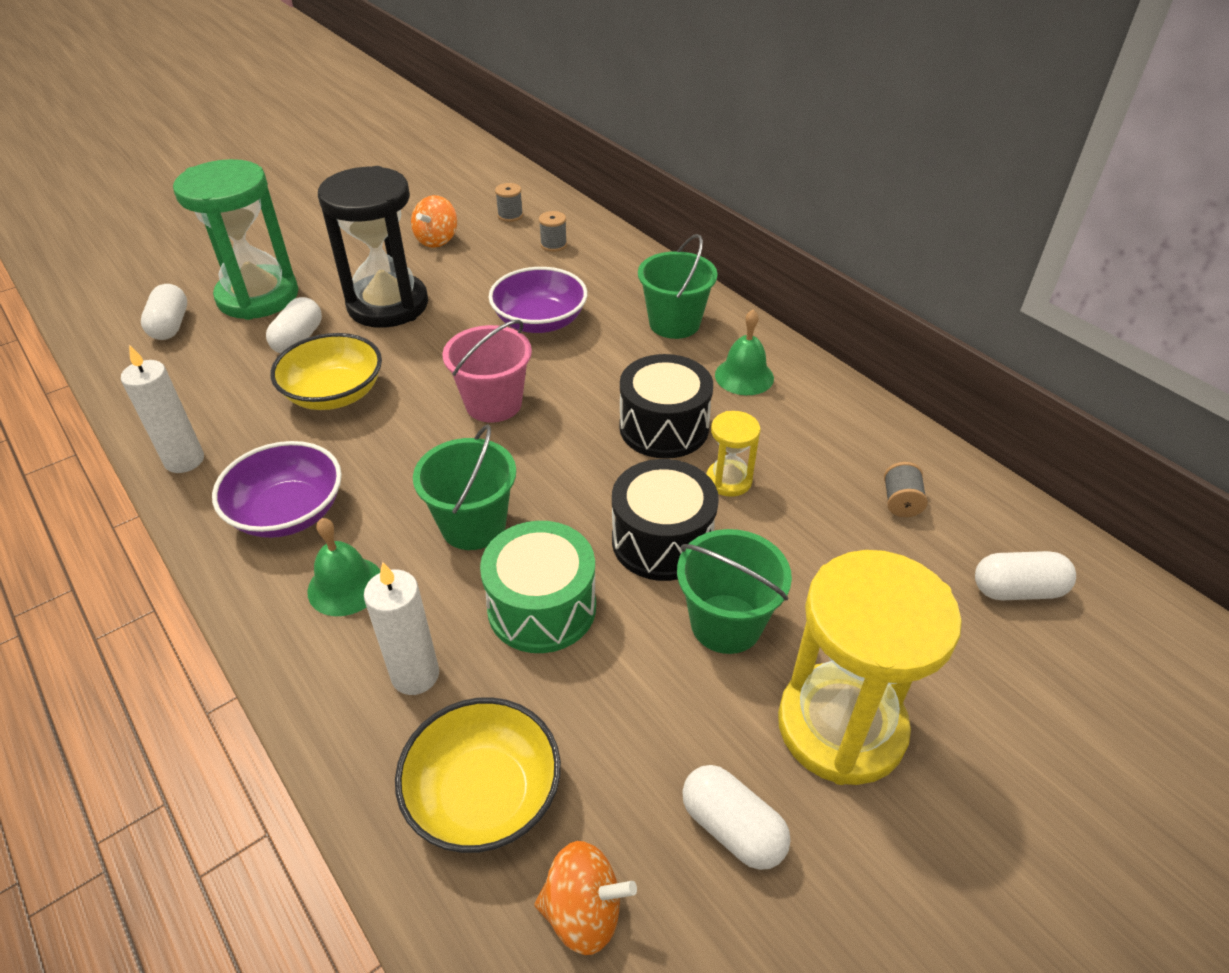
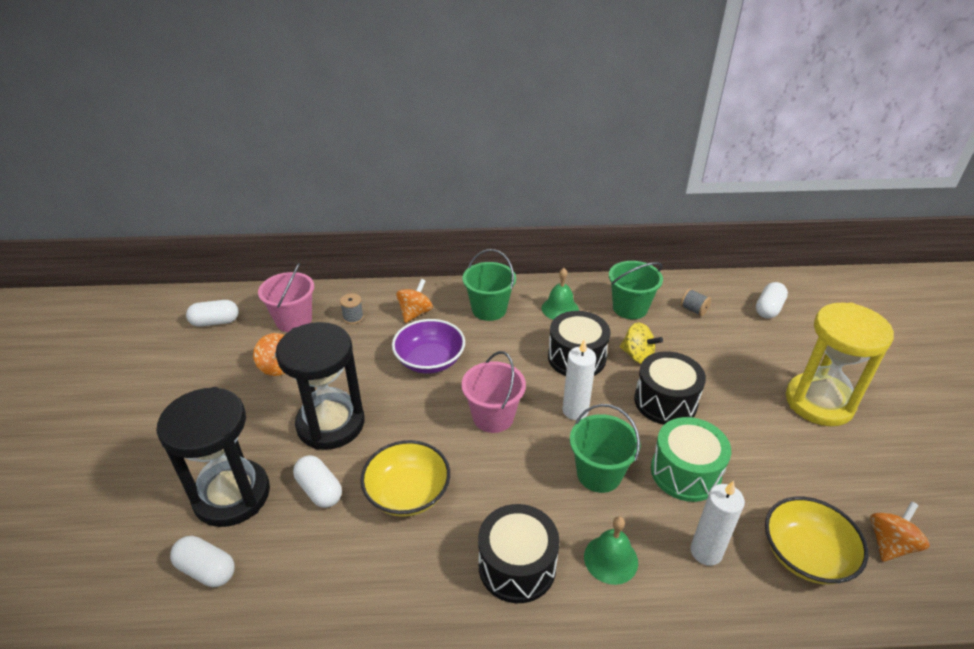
camera: 55 degrees left, 5 degrees down
white candle [121,345,204,473] -> white candle moved to [562,339,596,420]
green hourglass [173,159,298,320] -> black hourglass [156,387,270,527]
purple bowl [212,441,342,538] -> black drum [478,504,560,603]
grey spool [495,183,523,222] -> pink bucket [258,263,314,332]
green bucket [677,529,792,654] -> green bucket moved to [609,261,663,319]
white capsule [682,765,791,870] -> white capsule moved to [186,300,239,327]
yellow hourglass [706,411,761,497] -> yellow spinning top [620,322,663,364]
none -> orange spinning top [396,279,433,323]

